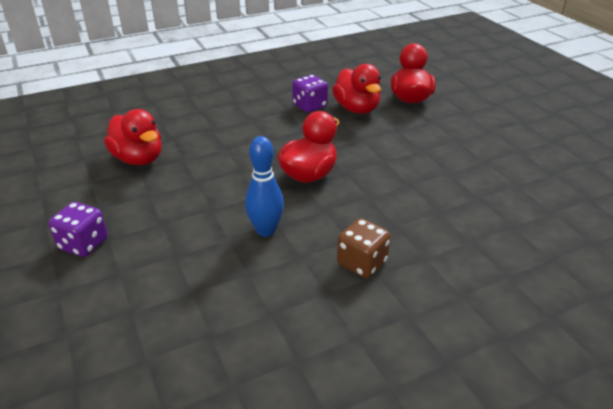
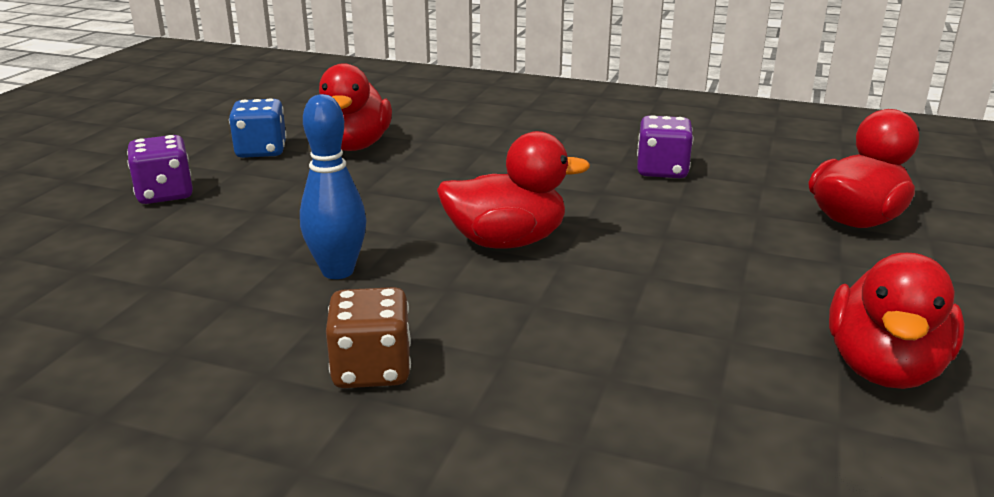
camera: 45 degrees right, 10 degrees down
red duck [332,64,381,114] -> red duck moved to [829,253,964,389]
none -> blue dice [229,98,287,158]

